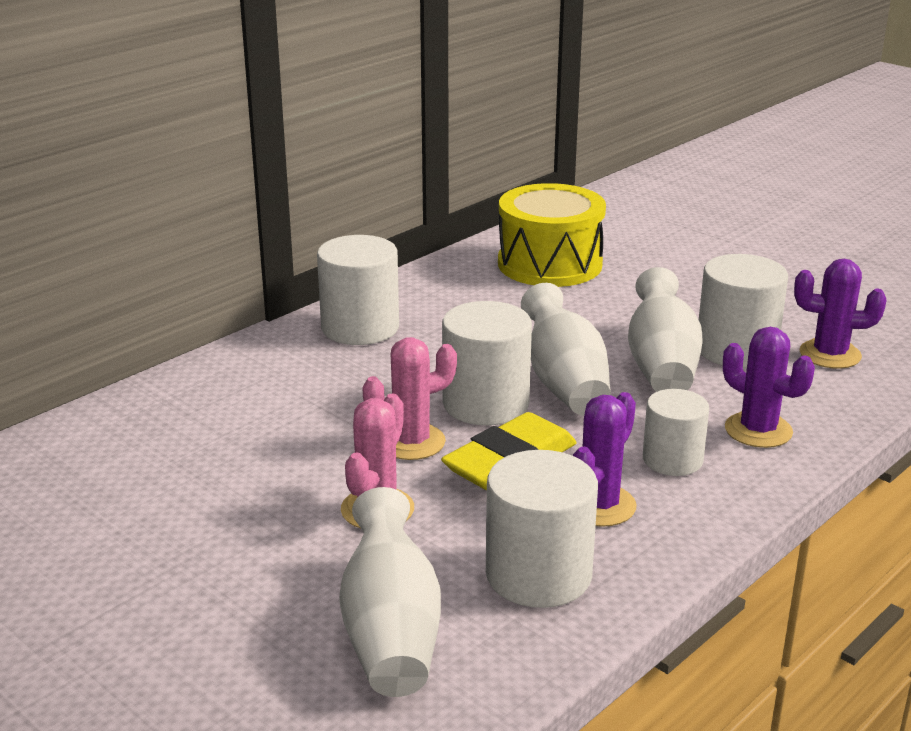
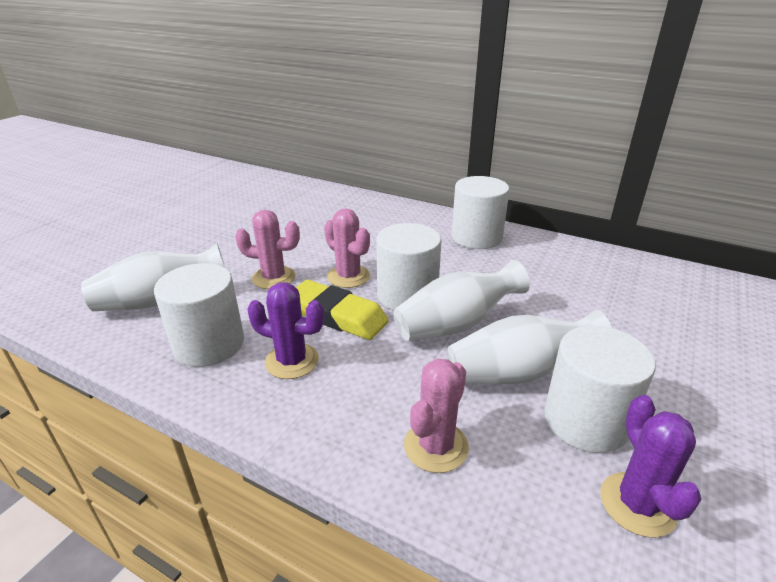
camera: 75 degrees right, 5 degrees up
yellow drum [498,183,606,287] -> none
white cylinder [643,389,709,476] -> none
purple cactus [723,327,815,448] -> pink cactus [404,359,469,473]

